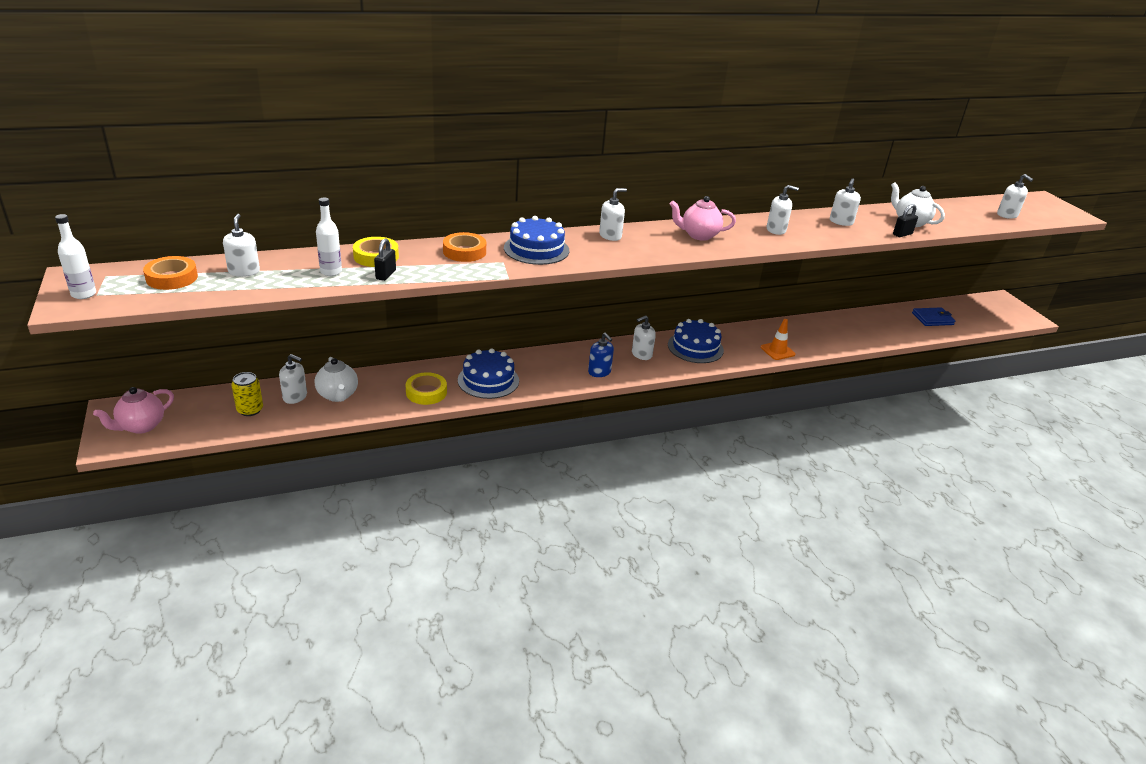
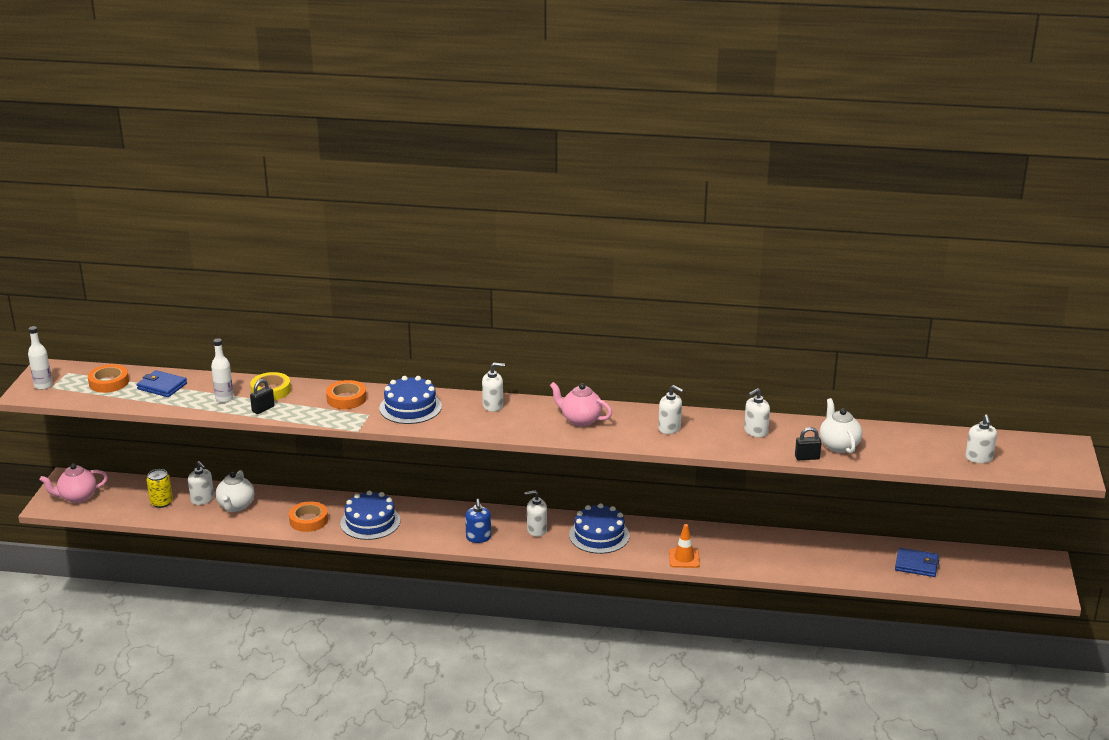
camera: 30 degrees right, 5 degrees down
white soap dispenser [223,214,260,277] -> blue wallet [137,370,187,397]
yellow tape [406,372,447,405] -> orange tape [289,502,328,532]

